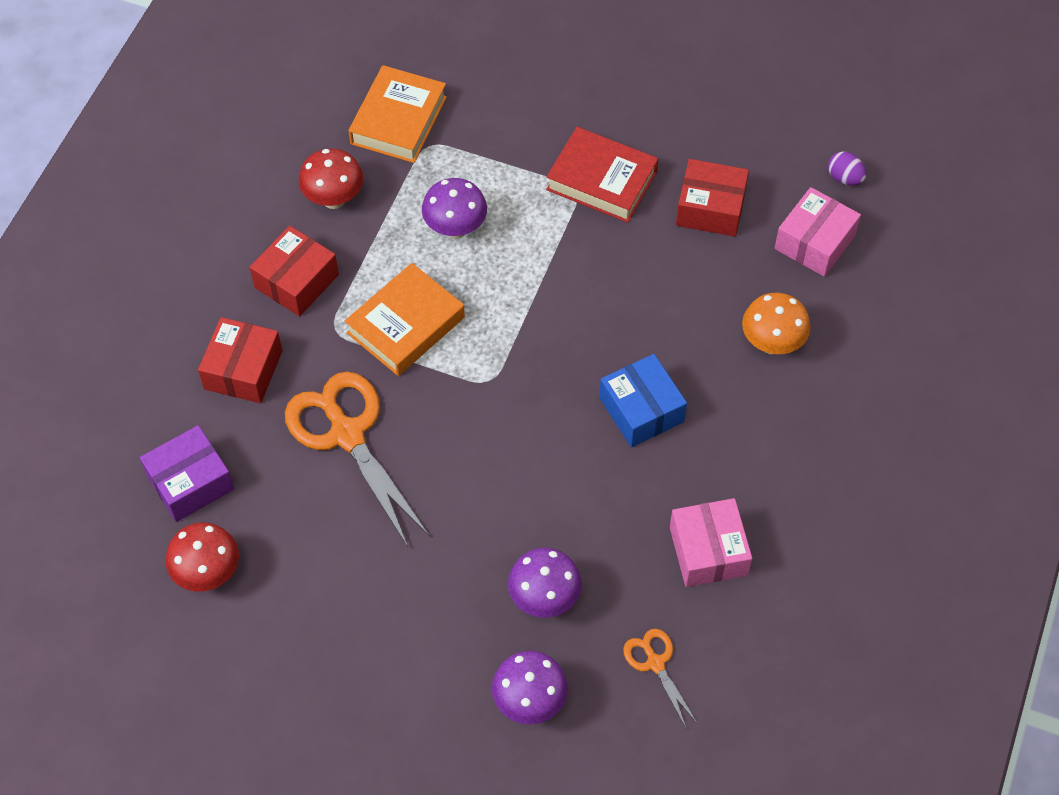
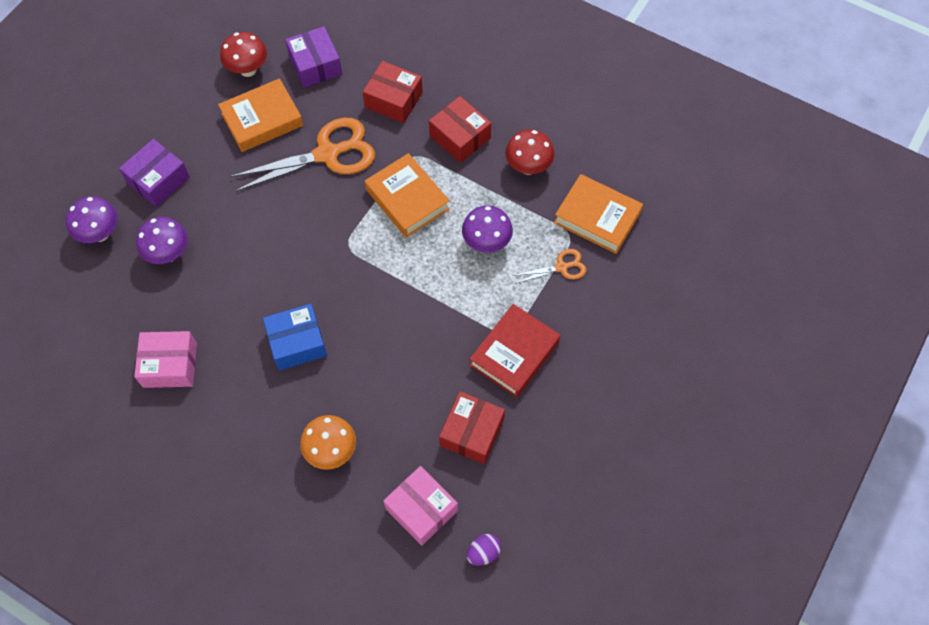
camera: 100 degrees right, 5 degrees up
orange scissors [623,629,697,728] -> orange scissors moved to [513,249,587,284]
none -> purple box [119,139,190,207]
none -> orange book [218,78,303,152]

